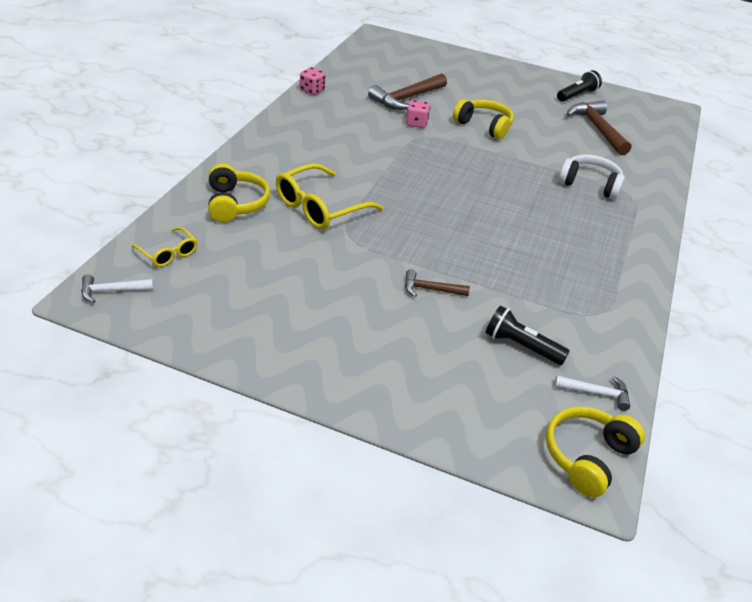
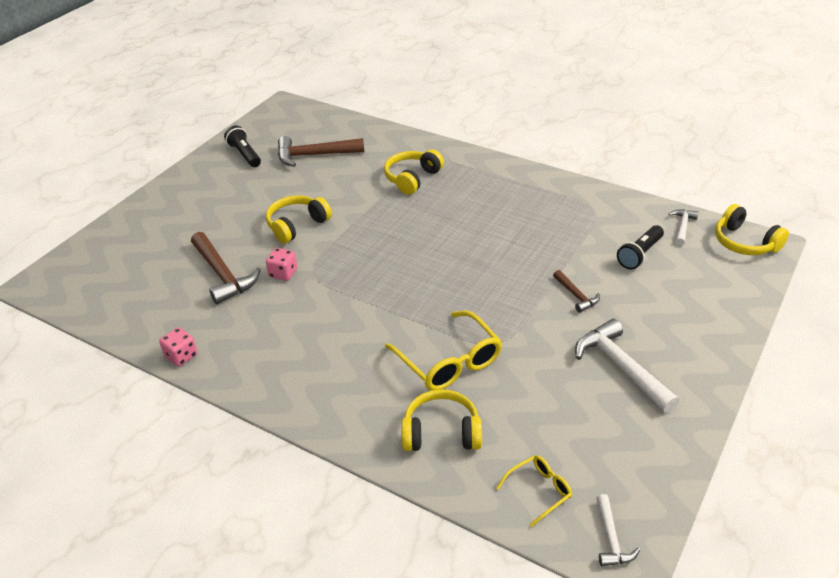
camera: 75 degrees left, 0 degrees up
brown hammer [405,269,470,297] -> brown hammer turned 45 degrees counterclockwise [553,270,600,313]
white headphones [558,155,625,200] -> yellow headphones [384,149,444,195]
none -> white hammer [575,319,679,413]

